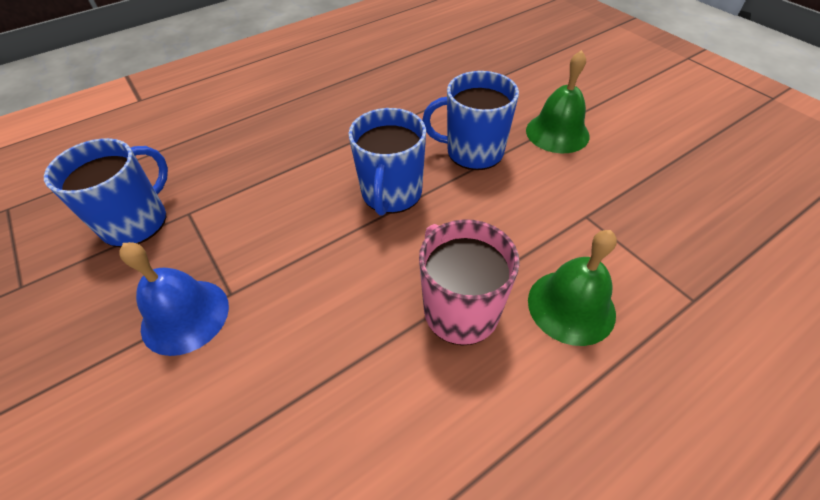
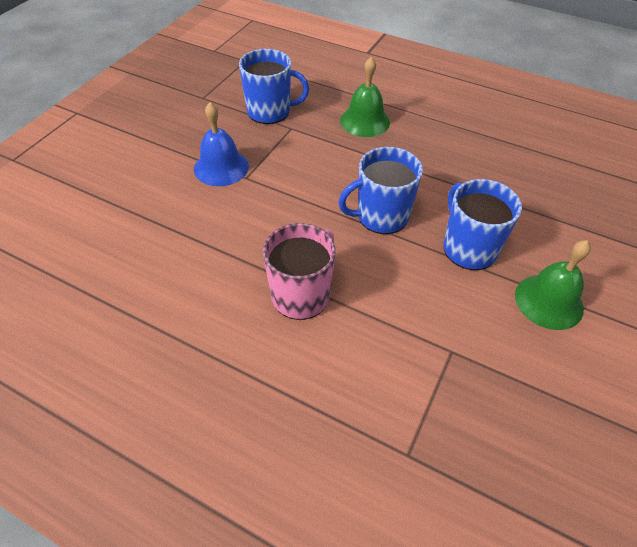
camera: 60 degrees right, 0 degrees up
green bell [528,230,617,346] -> green bell moved to [340,57,390,137]

